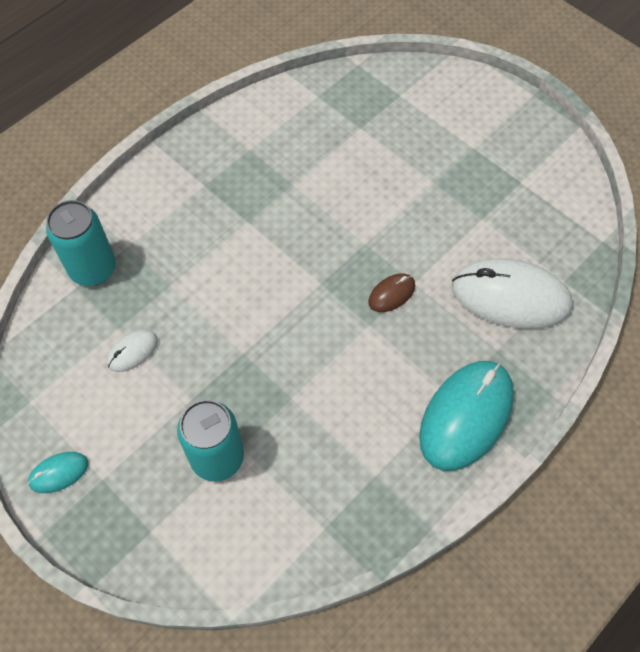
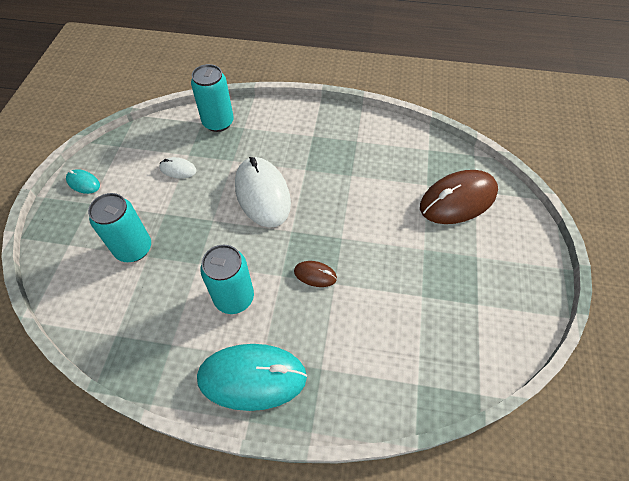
camera: 55 degrees right, 5 degrees down
white mouse [452,259,573,329] -> white mouse moved to [235,157,291,228]
none -> turquoise can [200,245,254,314]
none -> brown mouse [420,170,498,224]

